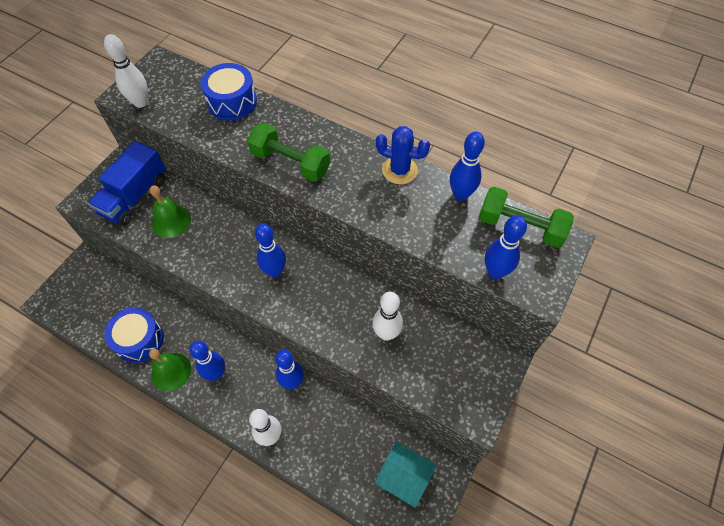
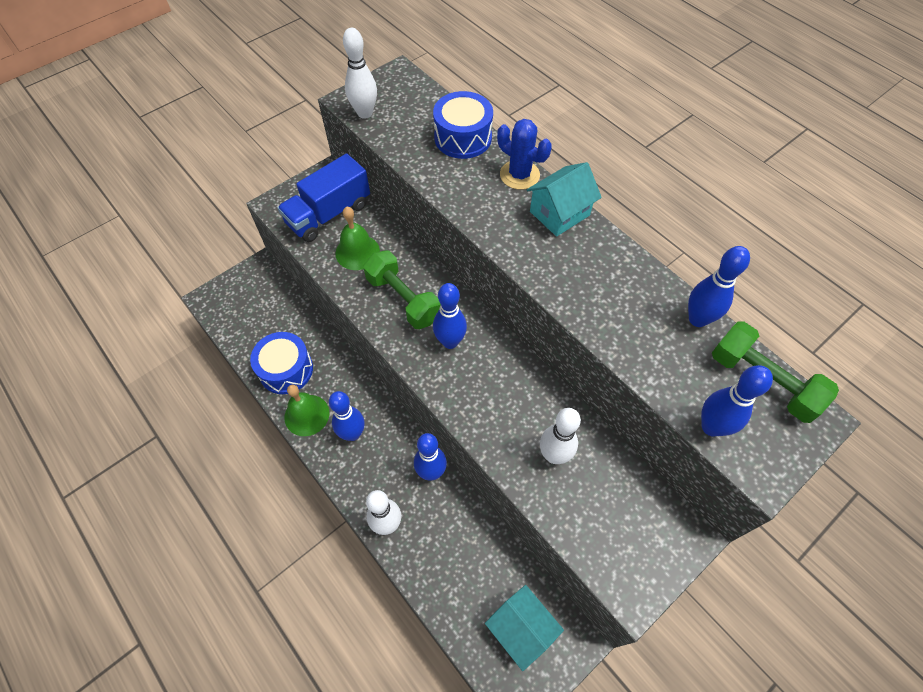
camera: 20 degrees right, 0 degrees up
green dumbbell [247,123,330,182] -> green dumbbell moved to [363,251,441,329]
blue cactus [376,126,430,184] -> blue cactus moved to [497,119,552,190]
none -> turquoise house [527,162,602,236]

